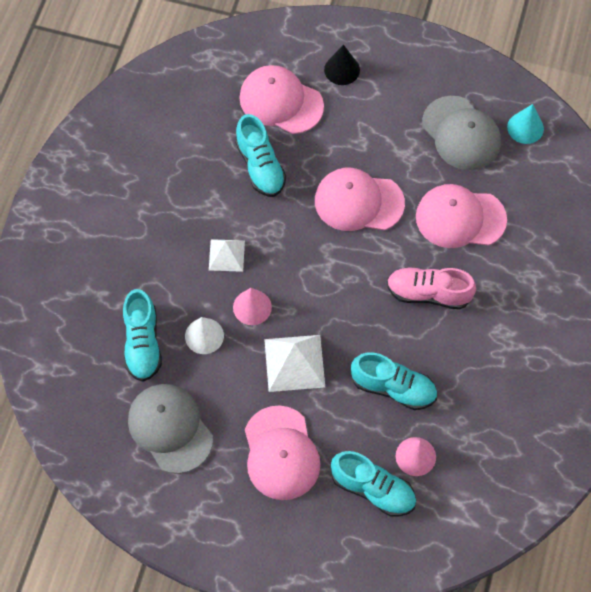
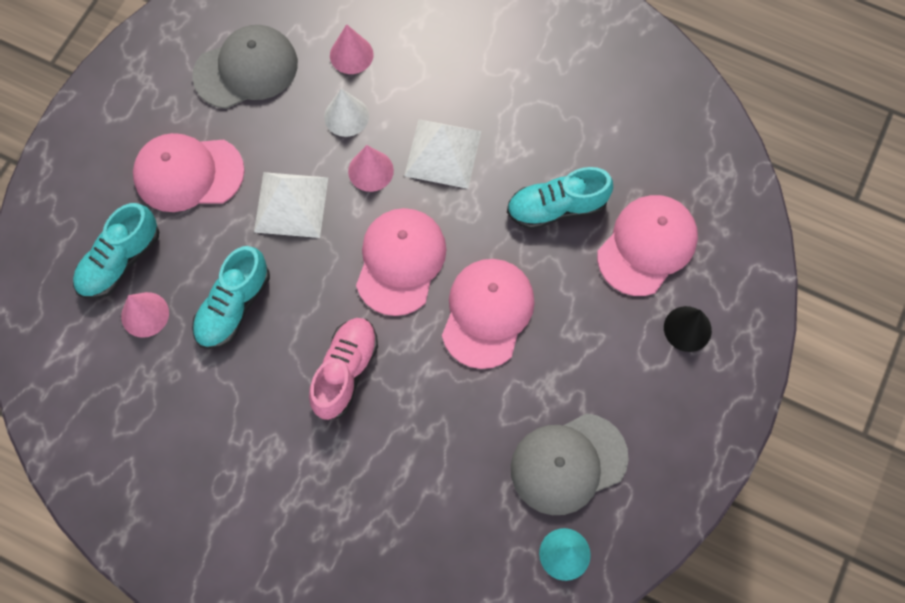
camera: 100 degrees right, 5 degrees up
turquoise shoe [123,289,162,382] -> pink cone [330,24,374,74]
white pyramid [209,239,245,272] -> white pyramid [404,119,481,189], size x1.59
pink cap [416,184,507,248] -> pink cap moved to [356,208,446,316]

